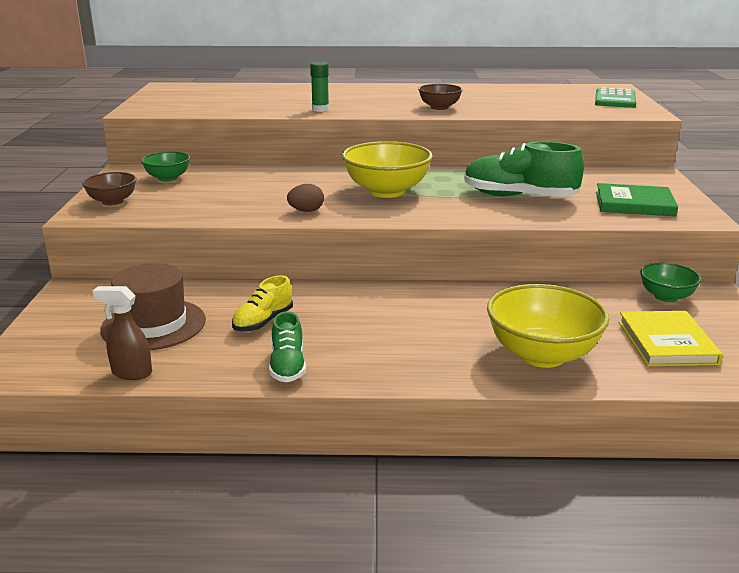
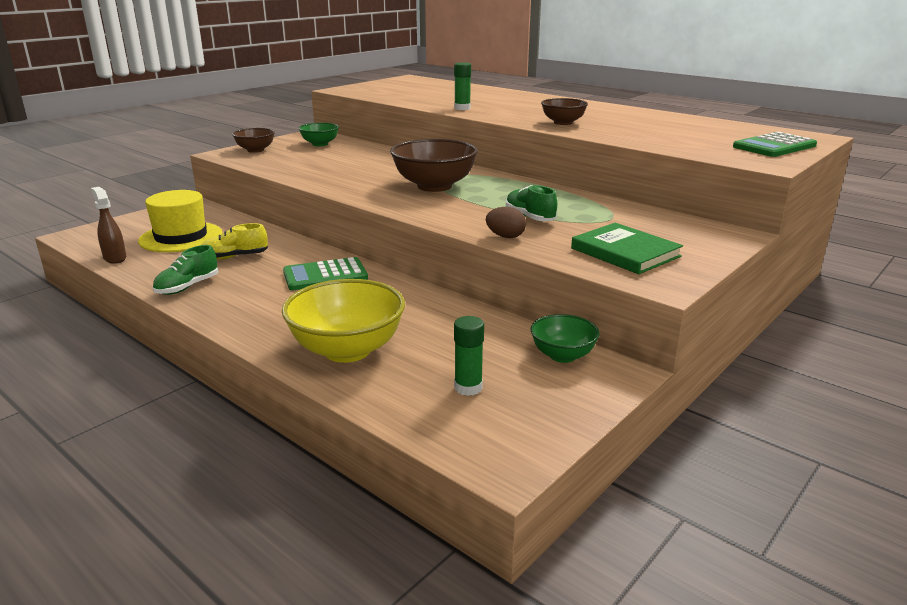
camera: 40 degrees right, 0 degrees up
brown hat [100,263,206,350] -> yellow hat [138,190,223,252]
brown egg [287,184,324,212] -> brown egg moved to [486,207,526,238]
yellow bowl [342,141,433,198] -> brown bowl [390,139,478,192]
green shoe [464,141,584,197] -> green shoe [506,185,557,221], size x0.57
yellow book [618,311,723,366] -> green glue stick [454,316,484,396]
none -> green calculator [283,257,368,290]

